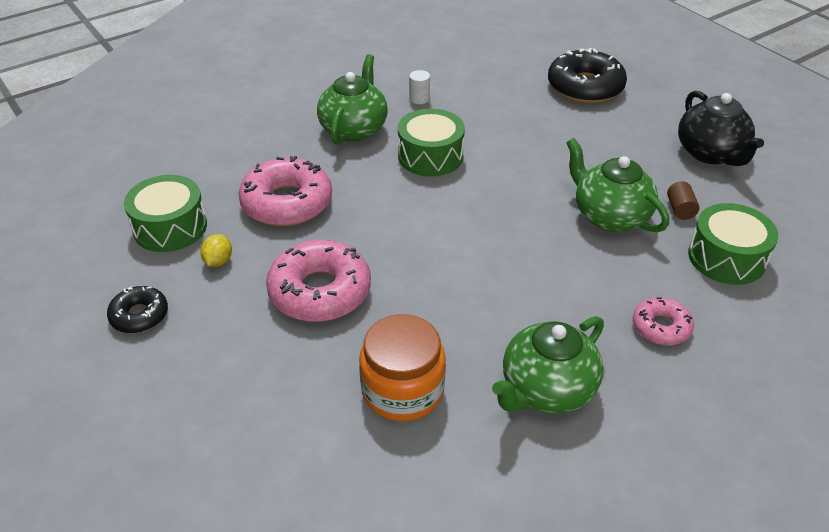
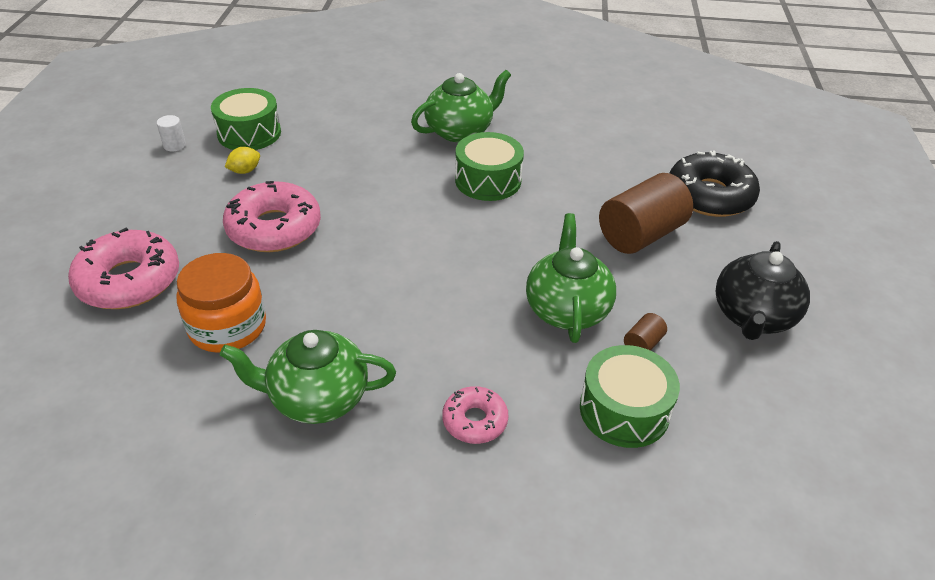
camera: 40 degrees right, 0 degrees up
black donut [107,286,168,333] -> none
pink donut [239,156,332,226] -> pink donut moved to [68,228,179,309]
white cylinder [409,70,430,104] -> white cylinder moved to [157,115,186,151]
none -> brown cylinder [599,173,693,254]

